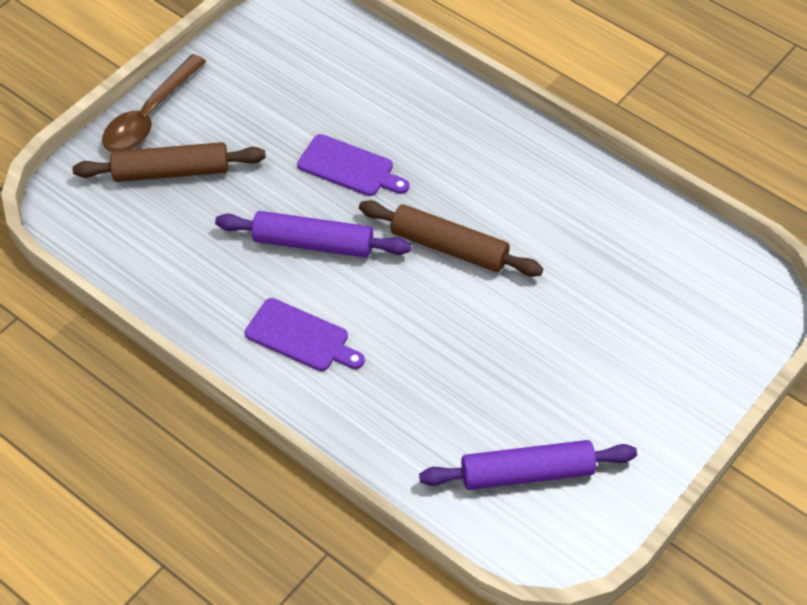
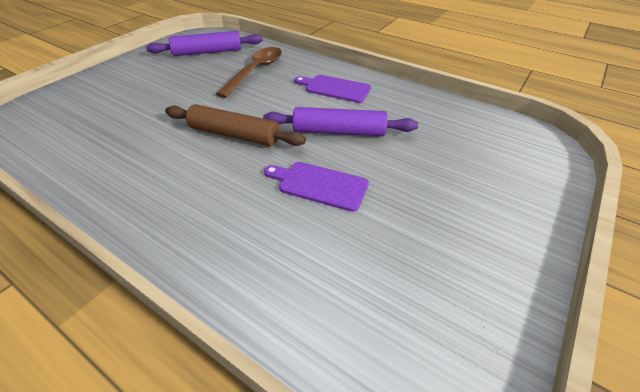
camera: 175 degrees right, 10 degrees down
brown rolling pin [72,142,266,182] -> none
brown spoon [102,54,207,152] -> brown spoon moved to [216,47,282,98]

